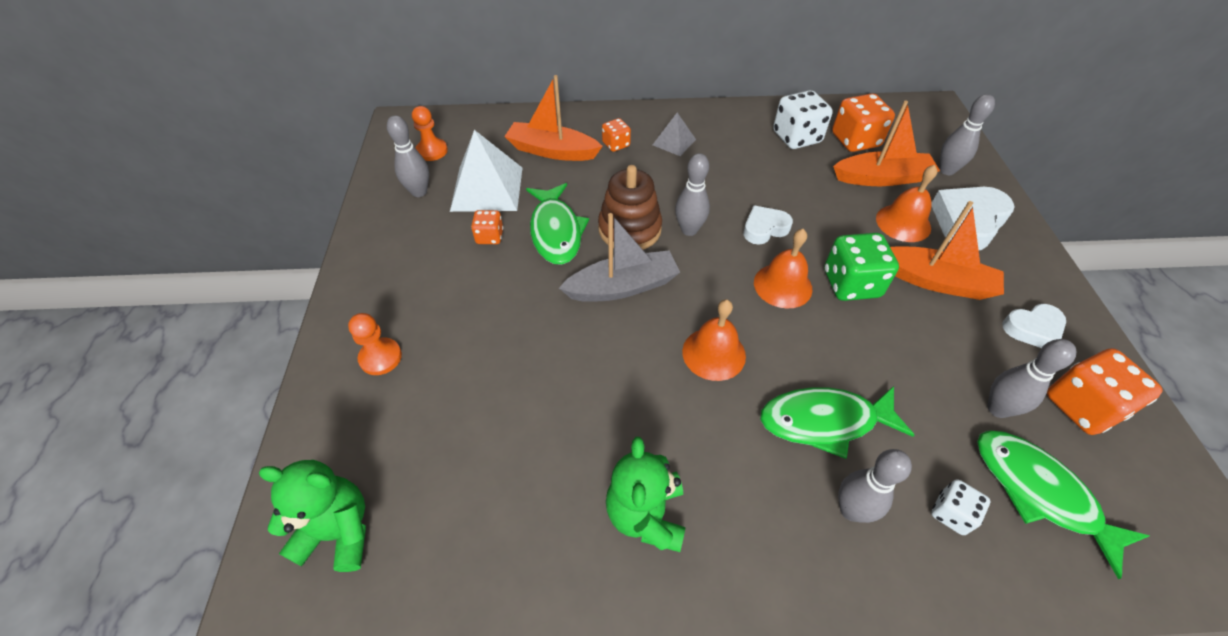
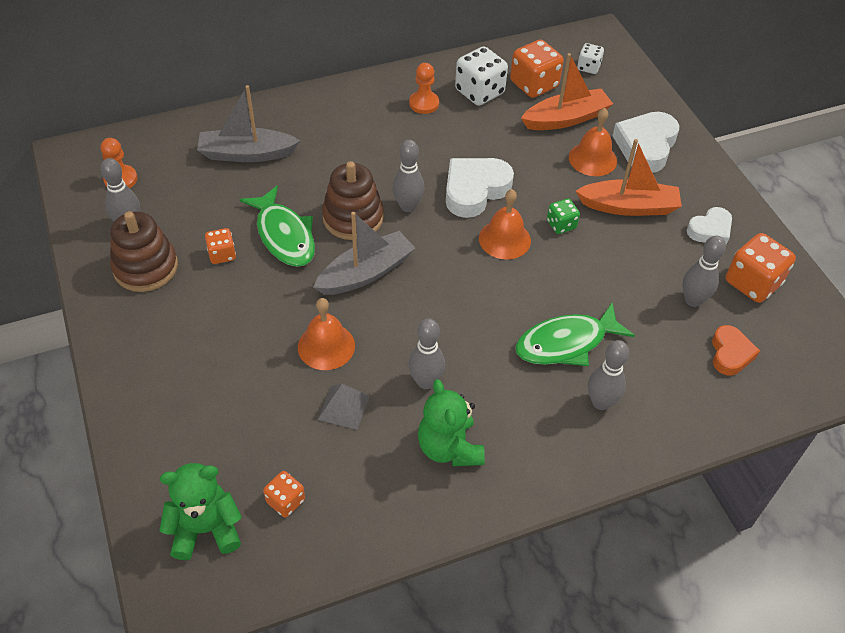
camera: 20 degrees left, 0 degrees up
orange pawn [348,313,402,375] -> orange pawn moved to [409,63,439,114]
white pyramid [450,130,522,212] -> none
orange boat [504,75,603,161] -> grey boat [197,85,300,162]
orange dice [602,118,631,152] -> orange dice moved to [263,471,305,517]
grey pyramid [653,113,696,156] -> grey pyramid moved to [318,384,370,430]
orange bell [682,299,746,381] -> orange bell moved to [298,298,355,370]
white heart [743,205,793,245] -> white heart [446,158,514,218], size x1.64
green dice [824,233,899,301] -> green dice [547,198,580,234], size x0.56
white dice [931,479,990,535] -> white dice moved to [577,43,604,74]
grey bowling pin [939,94,995,175] -> grey bowling pin moved to [408,318,445,389]
green fish [977,430,1150,579] -> orange heart [712,325,760,376]
none -> brown stacking toy [110,211,178,292]

